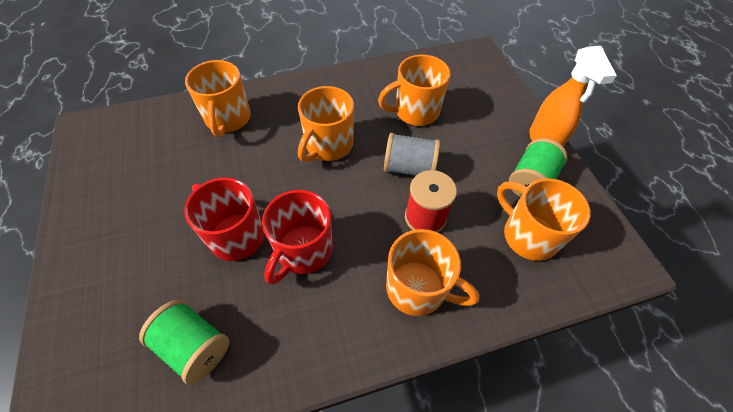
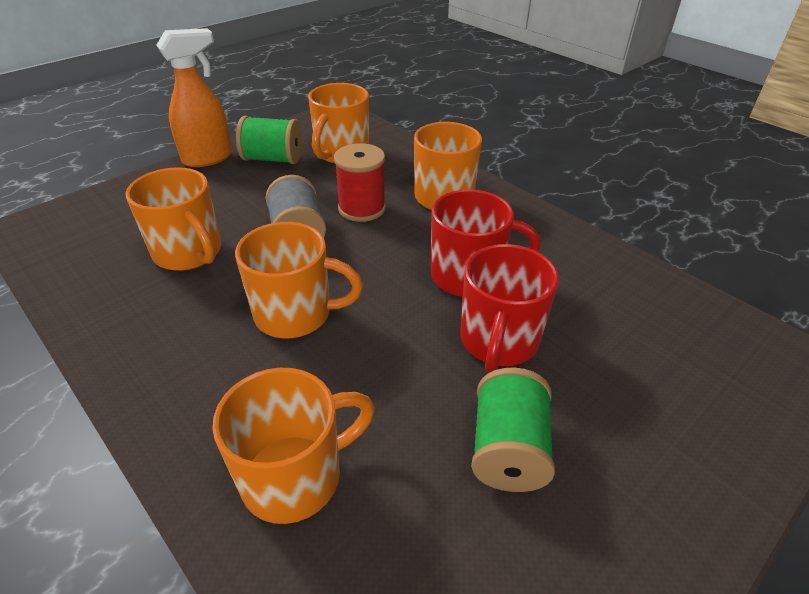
camera: 115 degrees left, 15 degrees down
green spool [139,300,229,385] -> green spool moved to [471,368,555,492]

